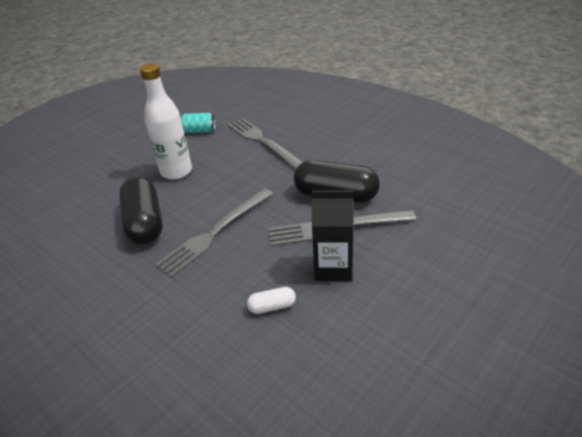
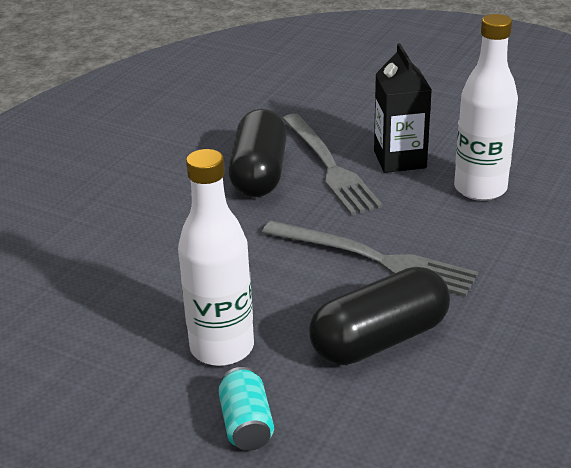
camera: 105 degrees left, 5 degrees down
turquoise can [180,113,215,133] -> turquoise can moved to [218,367,274,451]
grey fork [227,118,303,169] -> none
white capsule [247,287,296,314] -> white bottle [454,14,518,201]

